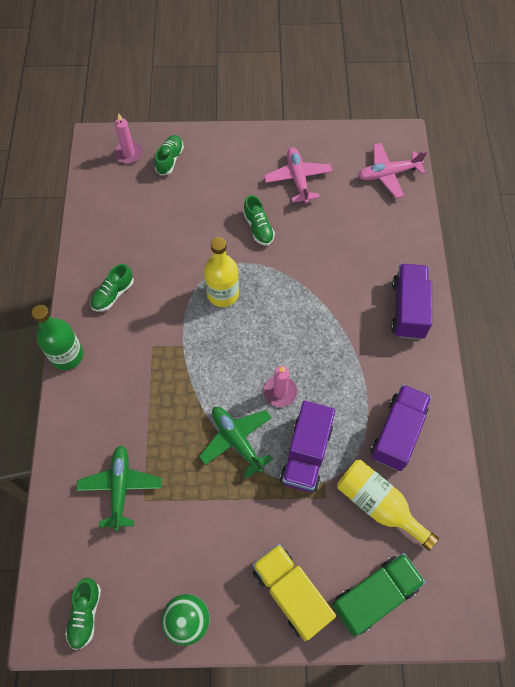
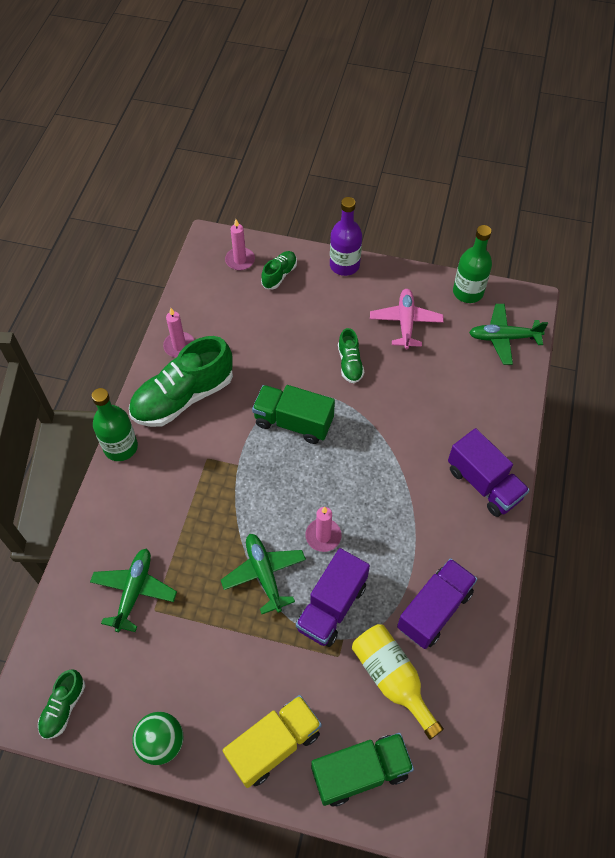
camera: 15 degrees right, 5 degrees down
green shoe [90,264,134,311] -> green shoe [129,336,233,427], size x2.06
yellow bottle [204,237,239,307] -> green truck [252,385,335,444]
yellow truck [252,544,336,641] -> yellow truck turned 75 degrees clockwise [223,695,322,788]
pink plane [358,143,427,198] -> green plane [469,304,548,365]
purple truck [391,264,432,340] -> purple truck turned 120 degrees clockwise [448,428,530,517]
none -> pink candle [163,308,194,358]
none -> purple bottle [330,197,362,276]
none -> green bottle [453,225,492,303]

